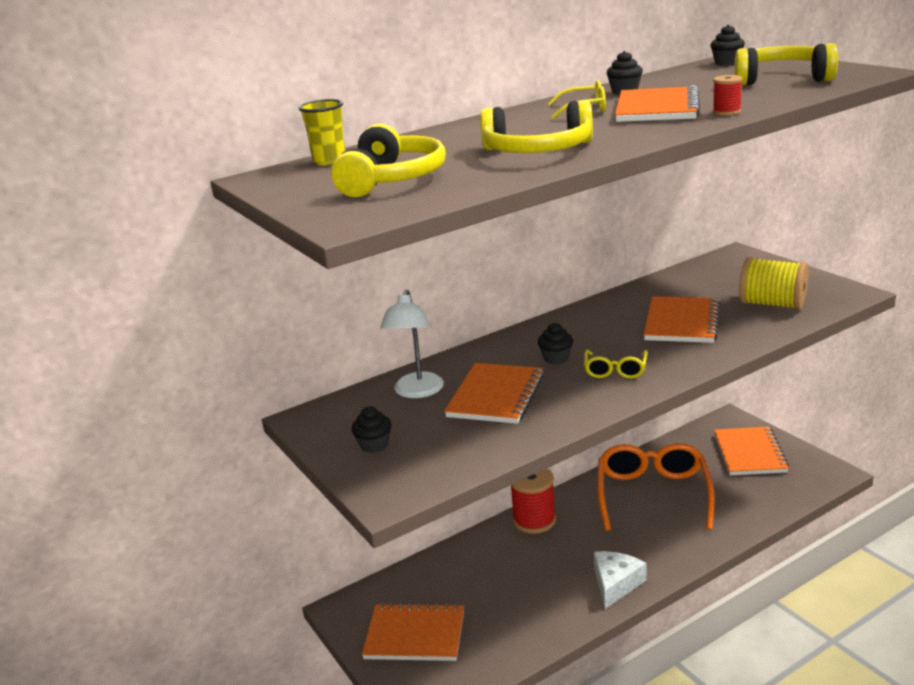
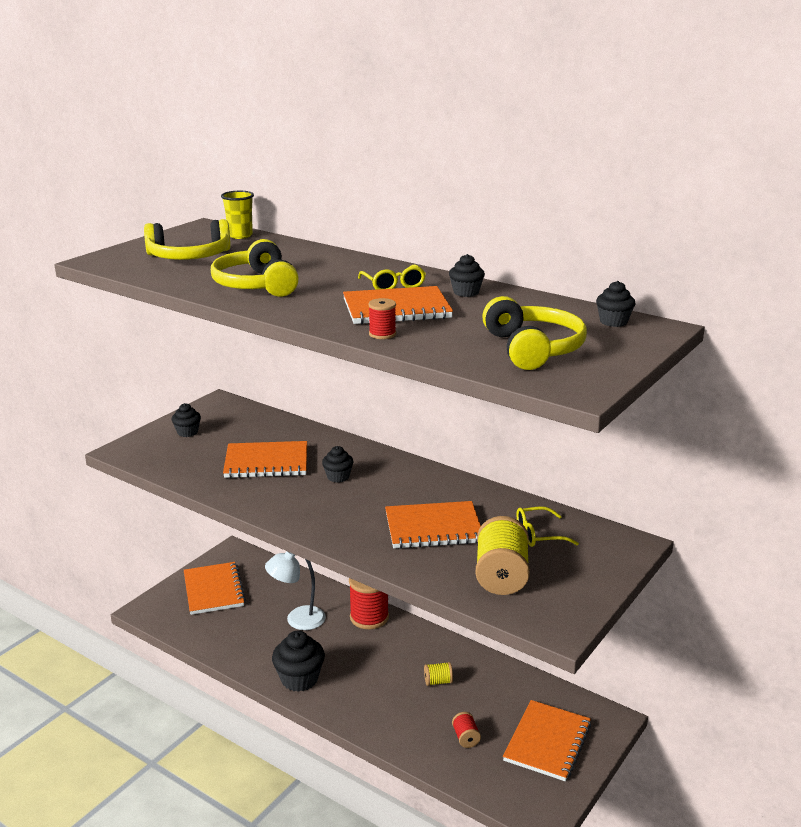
camera: 65 degrees right, 0 degrees up
white lamp [380,289,444,398] -> white lamp moved to [265,551,326,630]
yellow glasses [584,350,648,379] -> yellow glasses moved to [517,506,579,547]
white cheese [594,551,647,609] -> black cupcake [272,631,325,692]
orange glasses [597,443,715,531] -> yellow spool [424,662,453,686]
orange notebook [714,426,789,475] -> orange notebook turned 45 degrees counterclockwise [503,700,591,781]
none -> red spool [452,712,481,748]

